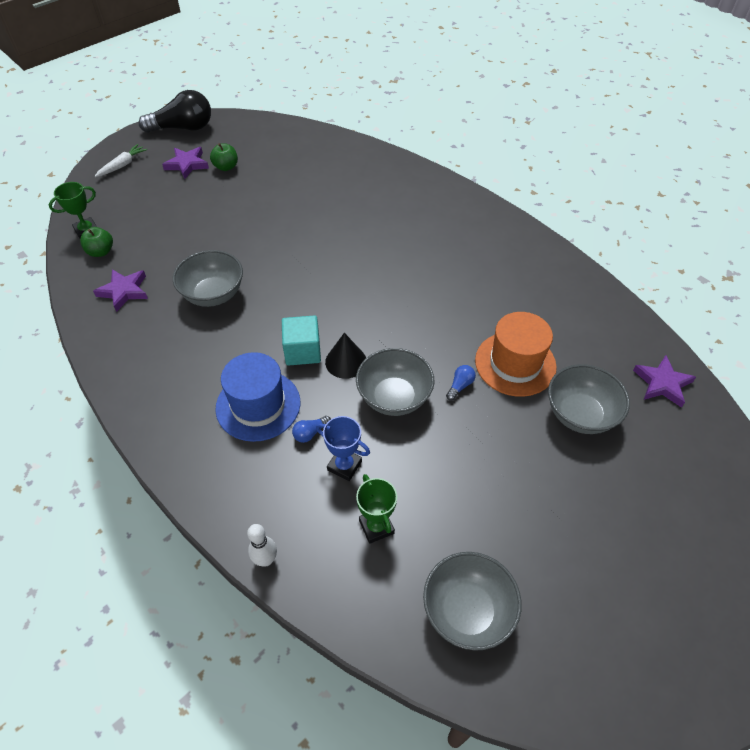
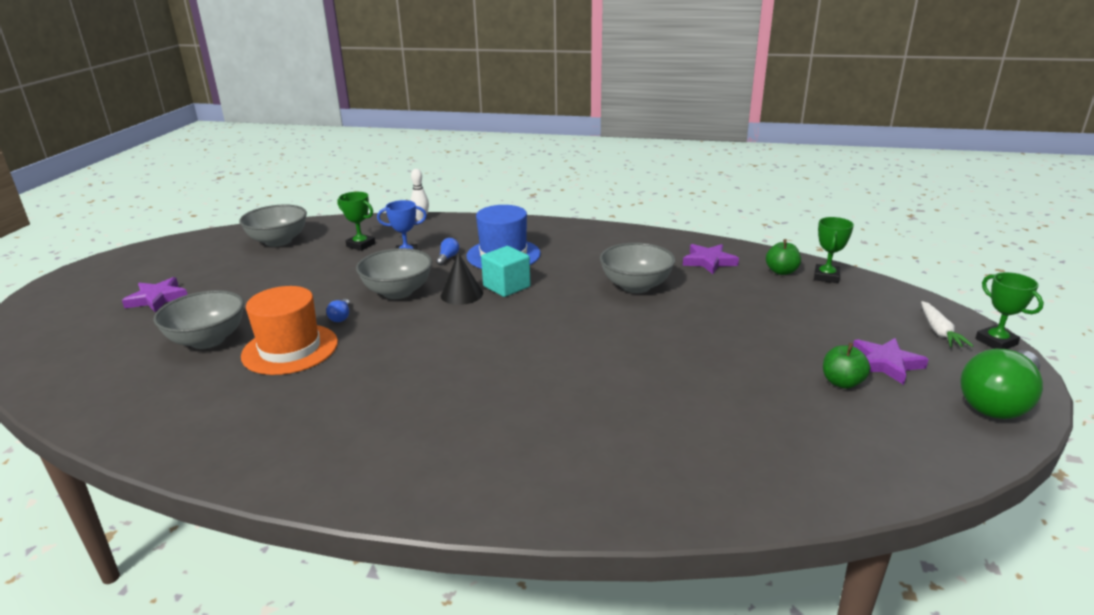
camera: 145 degrees right, 25 degrees down
black light bulb [139,90,211,133] -> green light bulb [960,349,1043,419]
purple star [633,355,696,408] -> purple star moved to [122,277,188,312]
none -> green trophy [975,272,1044,349]

